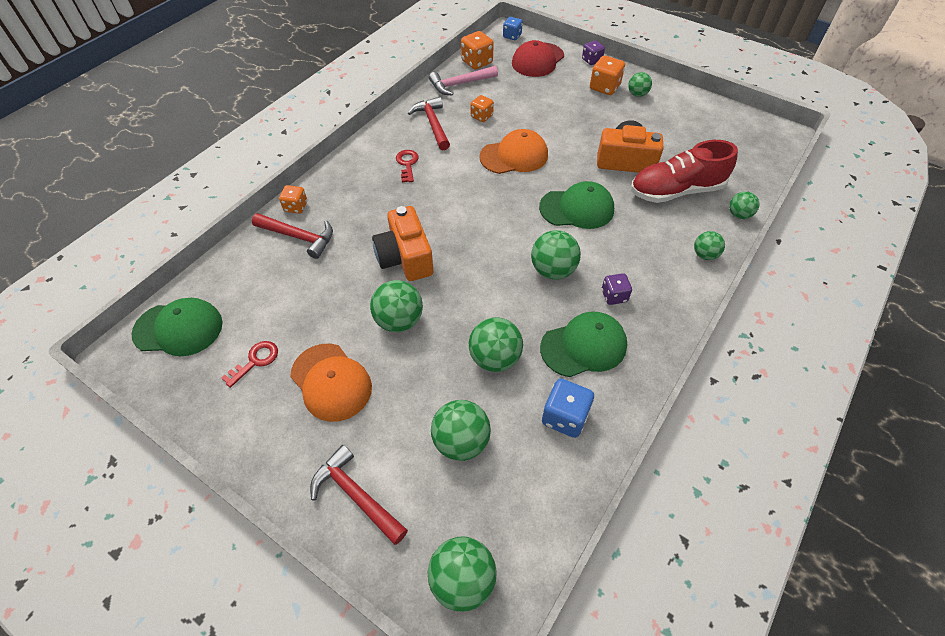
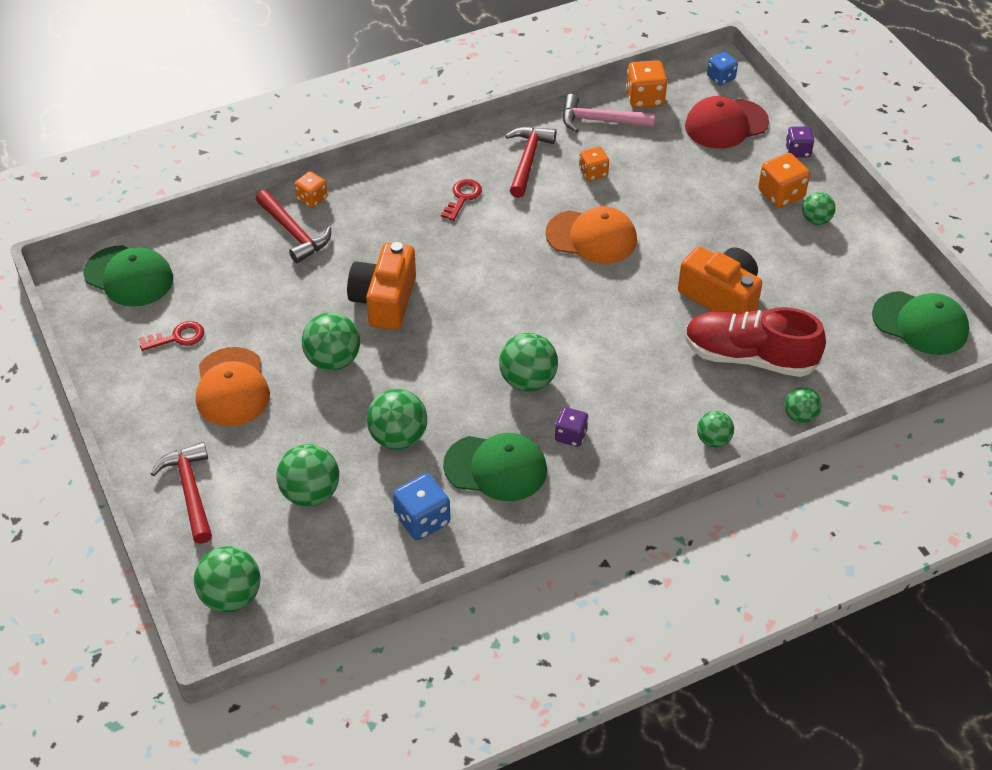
camera: 30 degrees right, 5 degrees down
green cap [539,181,614,229] -> green cap moved to [872,291,969,355]

